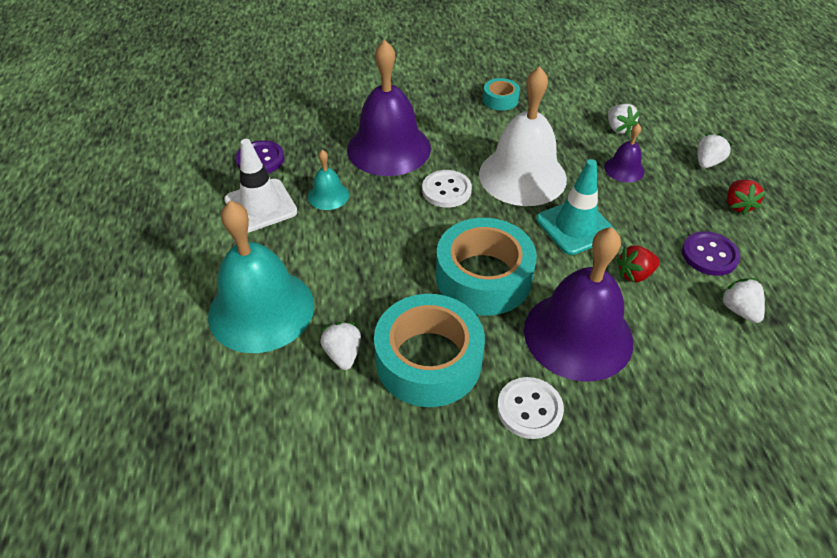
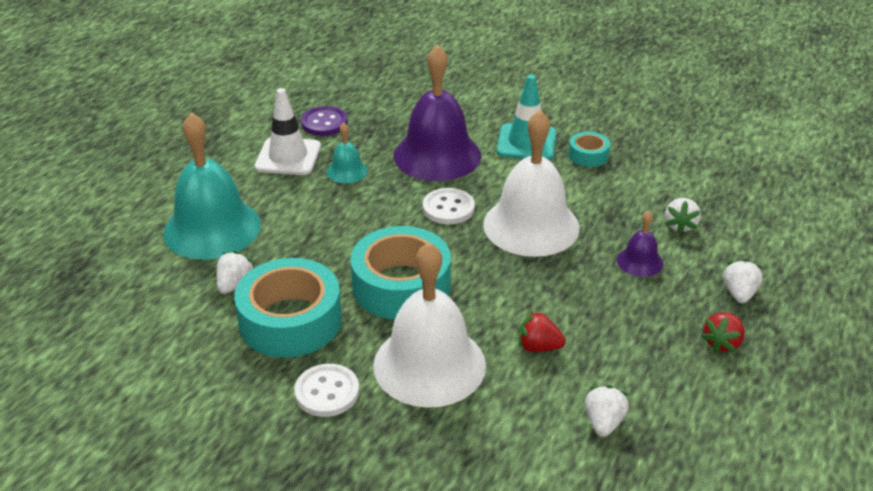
camera: 35 degrees right, 10 degrees down
purple bell [524,227,633,381] -> white bell [373,242,486,408]
turquoise traffic cone [536,159,616,255] -> turquoise traffic cone moved to [497,75,557,160]
purple button [682,231,740,276] -> none
white strawberry [697,133,733,168] -> white strawberry turned 60 degrees counterclockwise [723,259,763,303]

